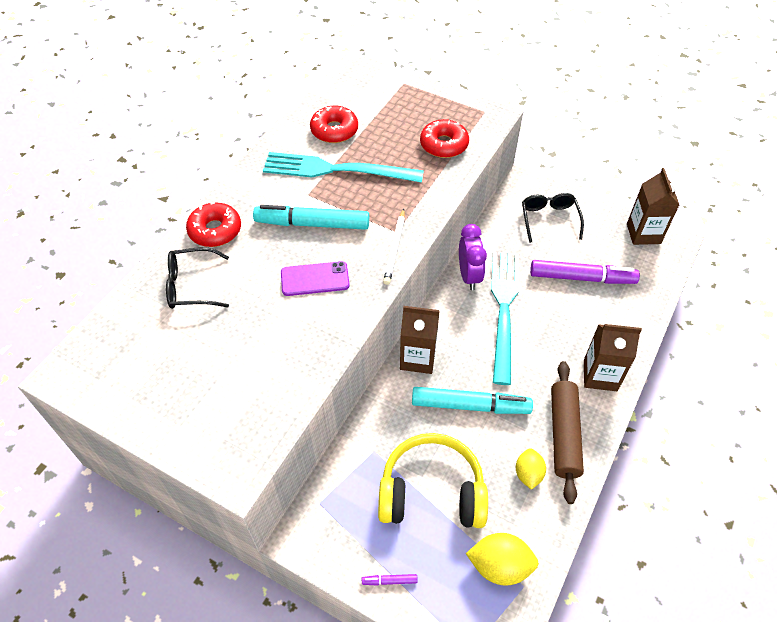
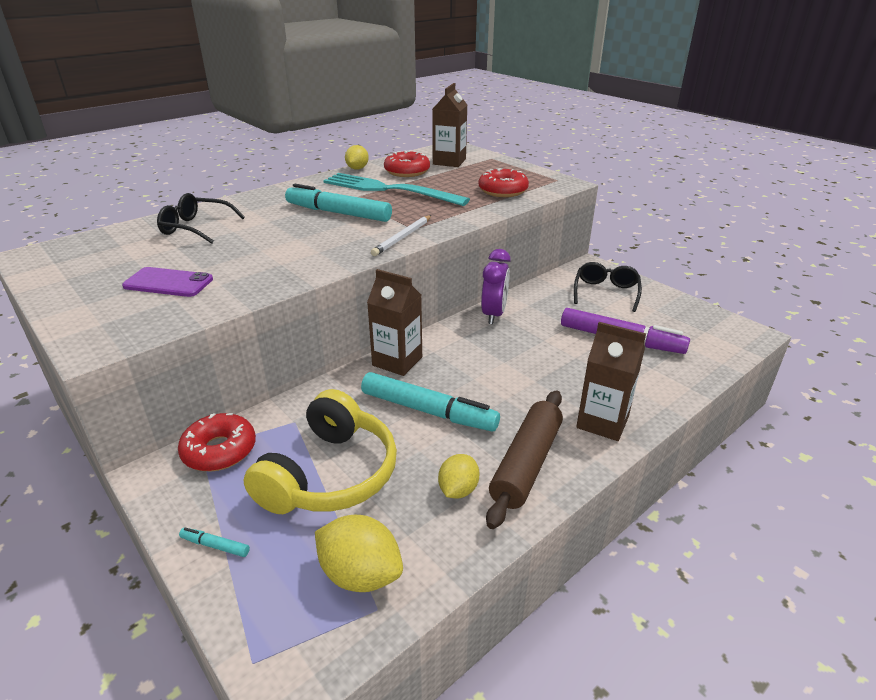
camera: 20 degrees right, 20 degrees down
red donut [186,202,241,247] -> red donut moved to [178,413,256,471]
purple phone [281,261,350,296] -> purple phone moved to [122,267,213,297]
purple marker [362,574,418,585] -> turquoise marker [179,527,250,557]
yellow headphones [378,433,488,528] -> yellow headphones turned 90 degrees clockwise [244,389,397,514]
turquoise fork [491,252,519,385] -> none
brown carton [627,168,679,245] -> brown carton moved to [432,83,467,167]
none -> yellow lemon [345,145,369,170]

